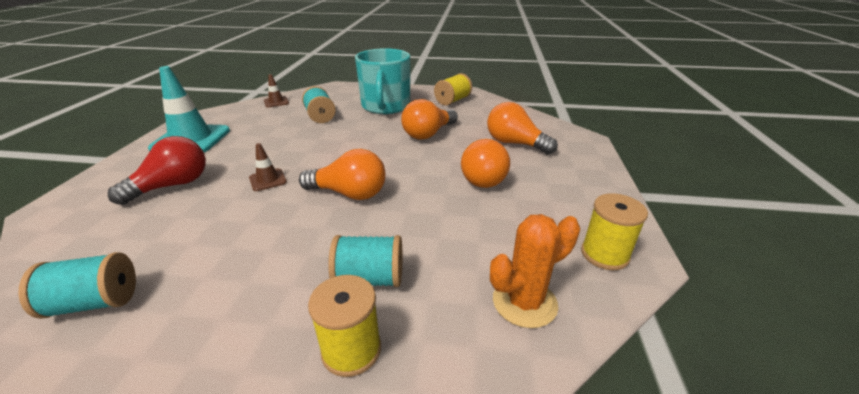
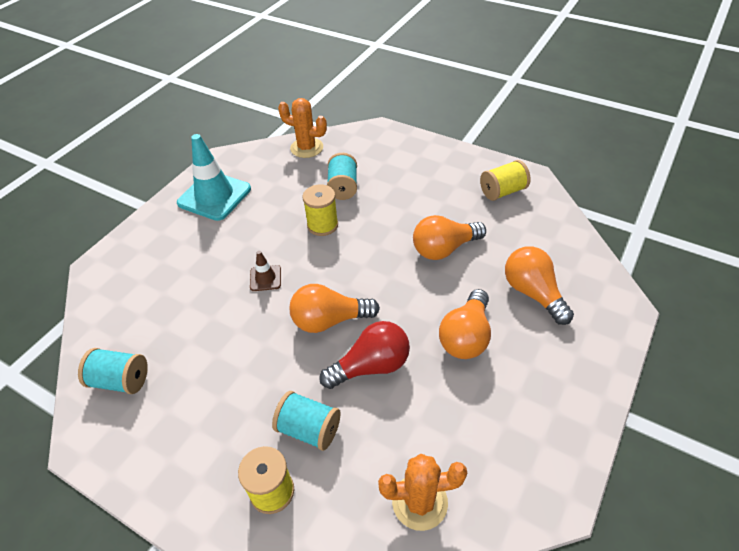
camera: 25 degrees right, 15 degrees up
red light bulb [108,136,206,205] -> red light bulb moved to [319,321,410,389]
brown traffic cone [264,74,289,107] -> orange cactus [278,98,327,158]
orange light bulb [299,149,386,200] -> orange light bulb turned 135 degrees clockwise [290,284,380,333]
turquoise mug [355,48,410,114] -> none
yellow spool [581,193,648,270] -> yellow spool moved to [302,184,338,236]

